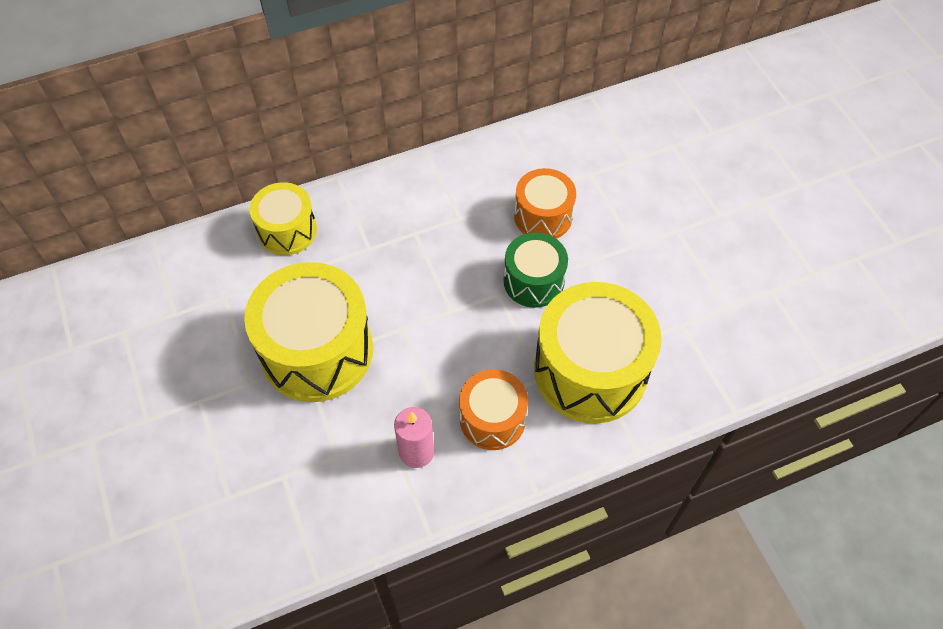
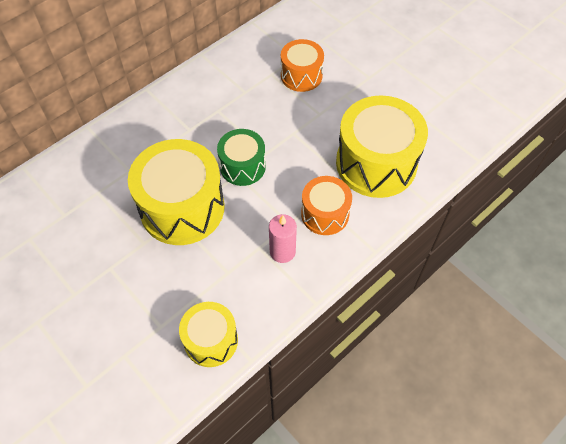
camera: 20 degrees left, 0 degrees up
yellow drum [249,182,317,255] -> yellow drum moved to [179,302,238,367]
green drum [504,232,568,308] -> green drum moved to [217,129,266,186]

